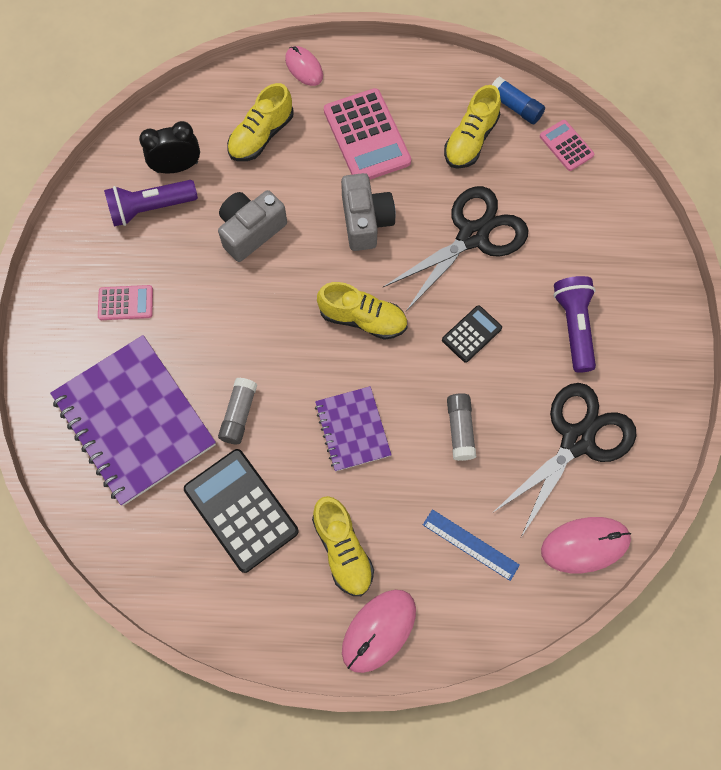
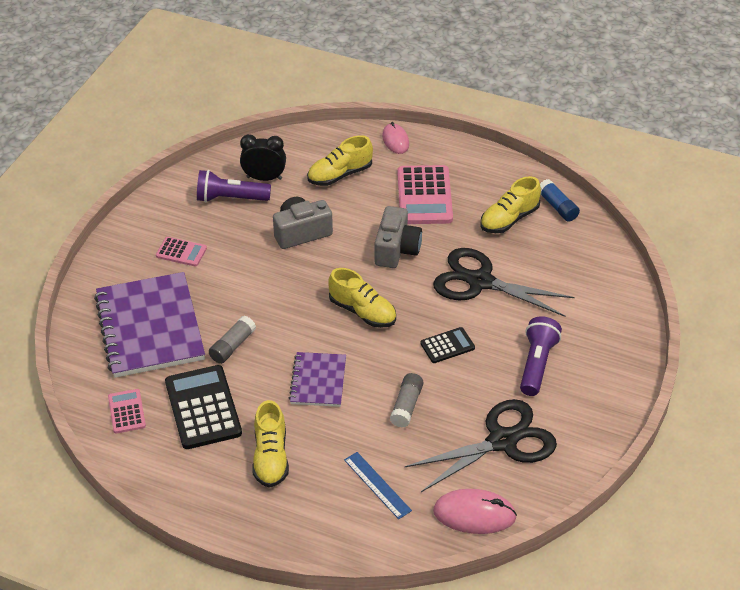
camera: 20 degrees right, 25 degrees down
pink mouse [342,590,416,673] -> none
black scissors [383,186,529,311] -> black scissors turned 135 degrees counterclockwise [433,248,574,317]
pink calculator [540,120,595,171] -> pink calculator moved to [108,389,146,433]

